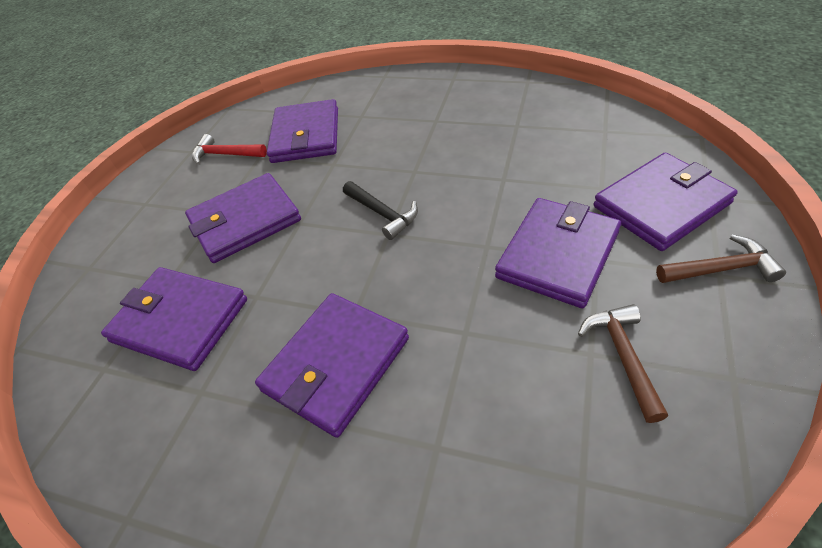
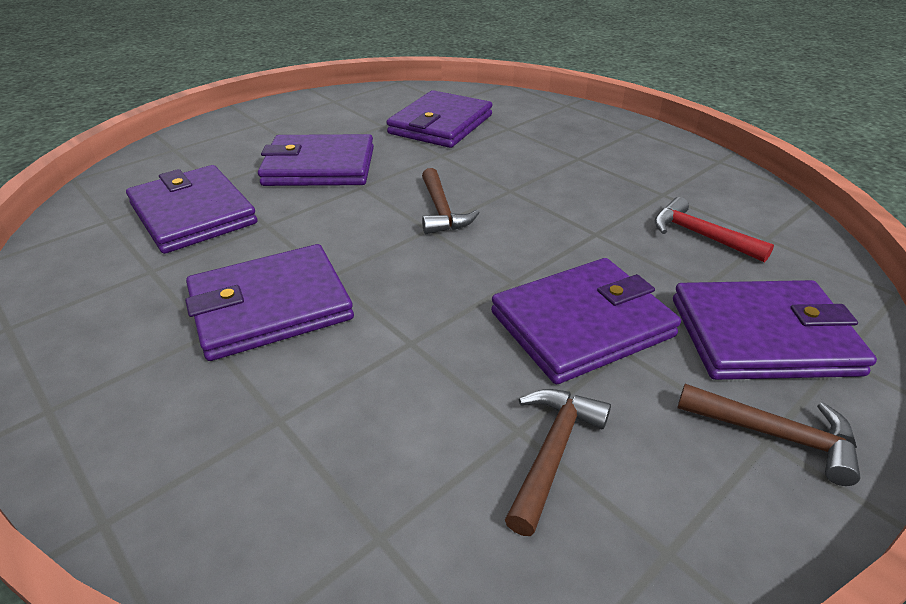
camera: 25 degrees right, 10 degrees down
red hammer [192,134,267,165] -> red hammer moved to [655,197,774,263]
black hammer [343,181,418,240] -> brown hammer [422,168,480,234]

